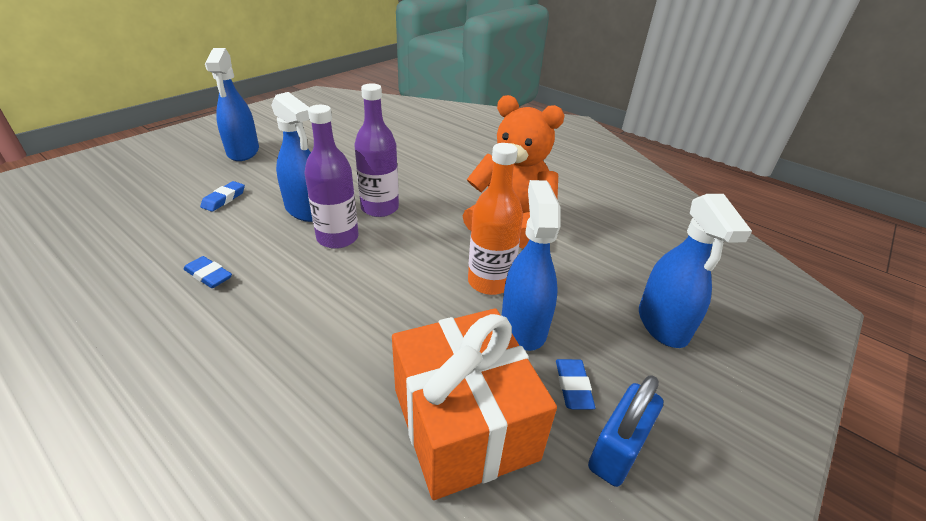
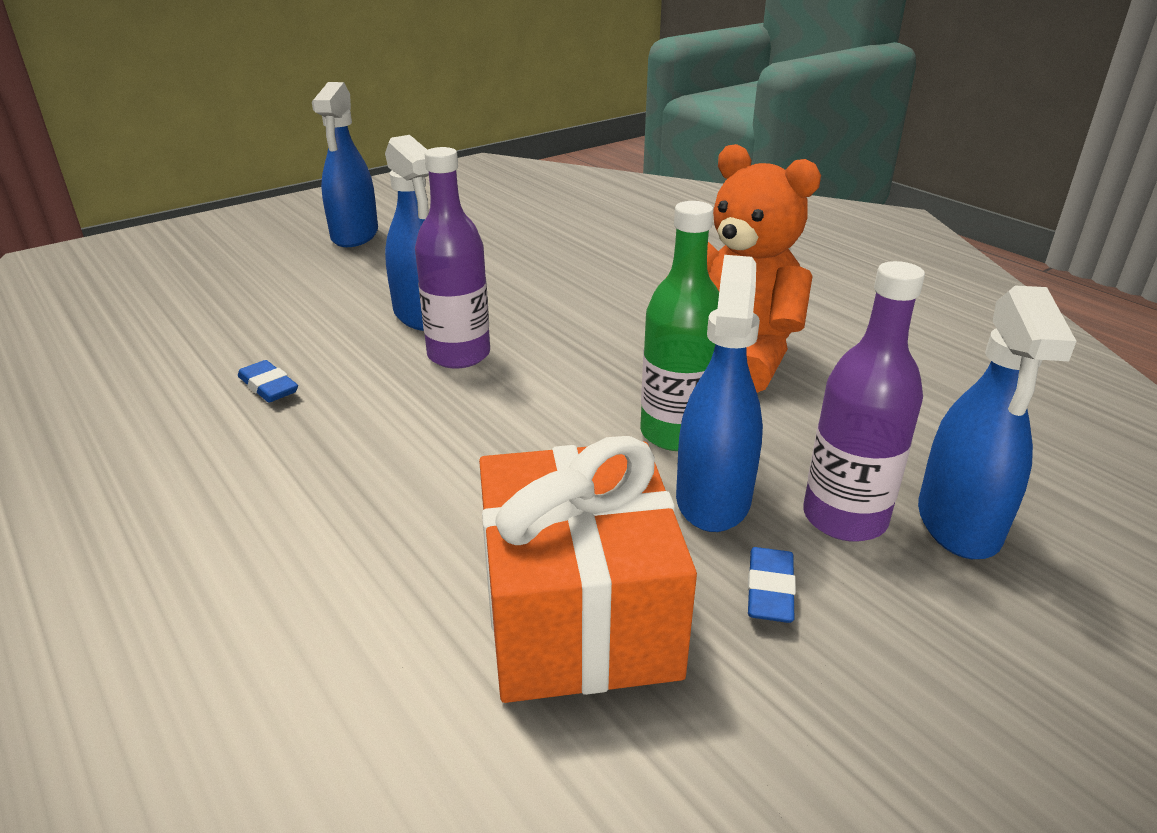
camera: 15 degrees right, 5 degrees down
blue eraser [200,181,245,212] -> none
purple bottle [354,83,399,217] -> purple bottle moved to [803,261,925,542]
orange bottle [468,143,523,295] -> green bottle [640,201,719,451]
blue padlock [588,375,663,487] -> none

